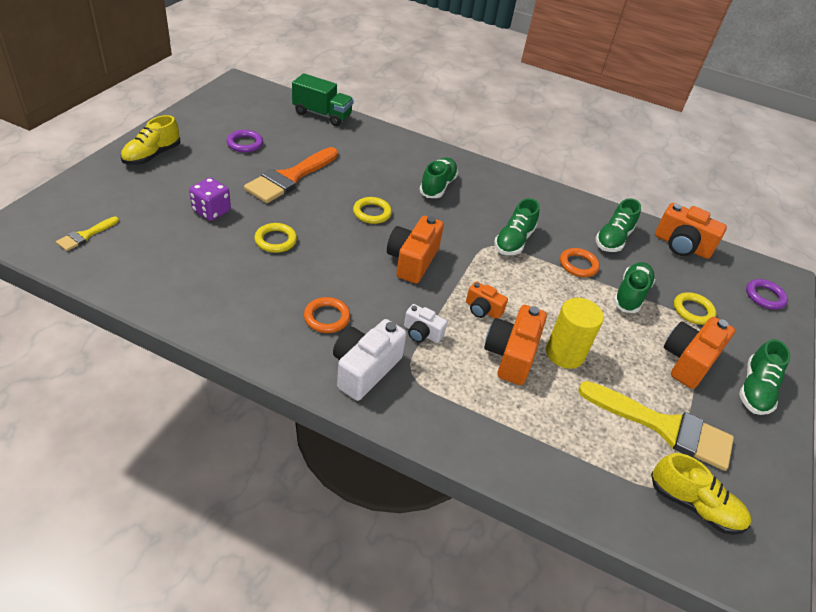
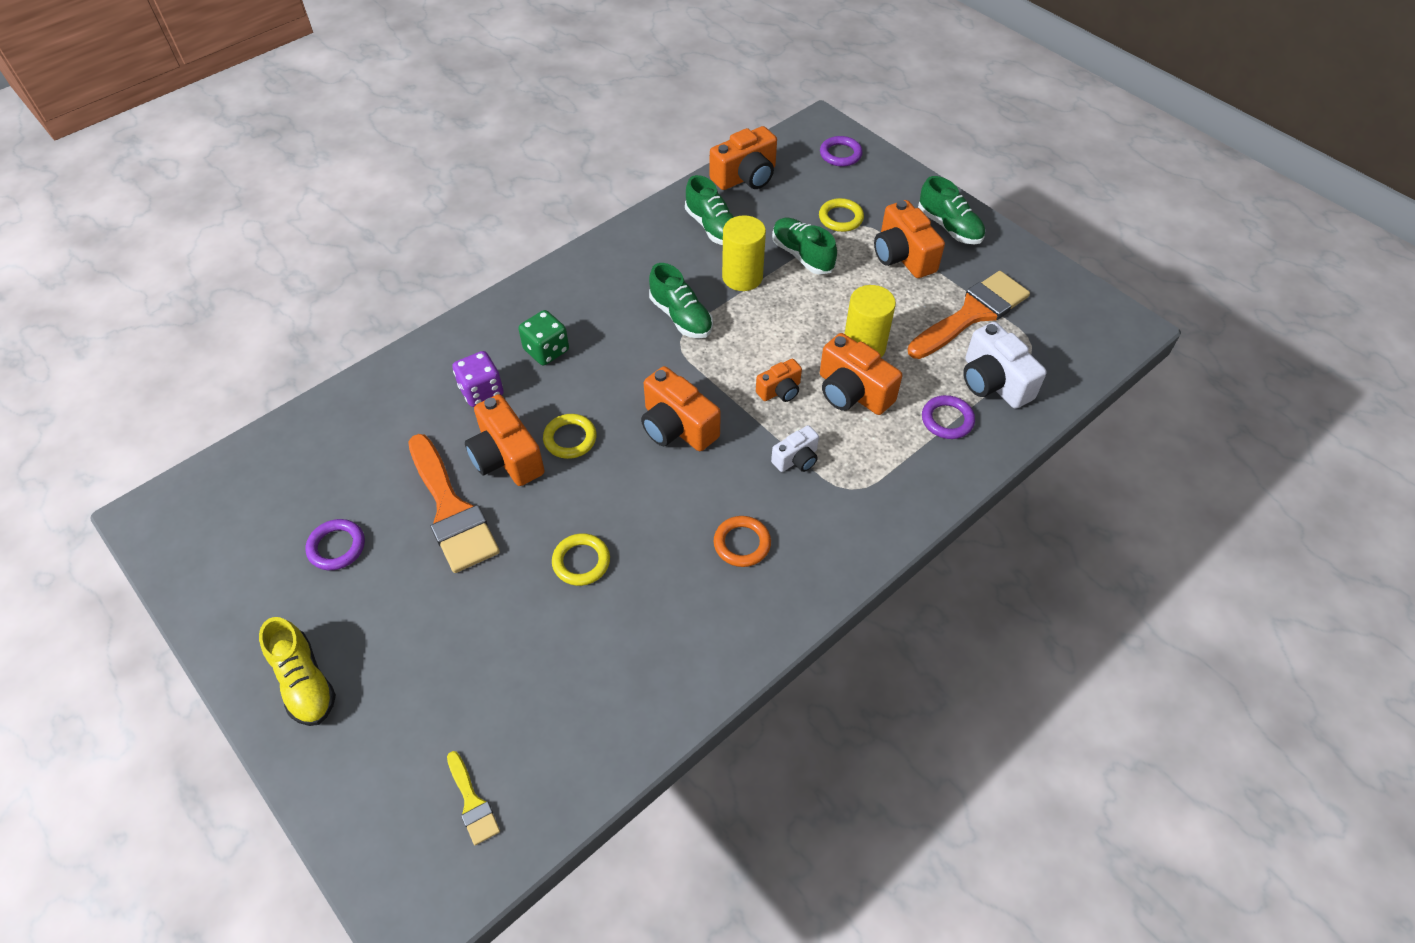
camera: 60 degrees left, 10 degrees up
purple dice [189,177,231,221] -> purple dice moved to [452,351,504,407]
green truck [292,73,354,126] -> none
white camera [333,319,406,401] -> white camera moved to [963,322,1047,409]
green shoe [419,157,458,198] -> green dice [519,310,569,365]
orange ring [560,248,600,277] -> yellow cylinder [722,215,766,291]
yellow brush [578,381,734,471] -> orange brush [907,271,1030,359]
yellow shoe [651,453,751,535] -> none
none -> orange camera [465,394,545,486]
none -> purple ring [922,395,975,439]

